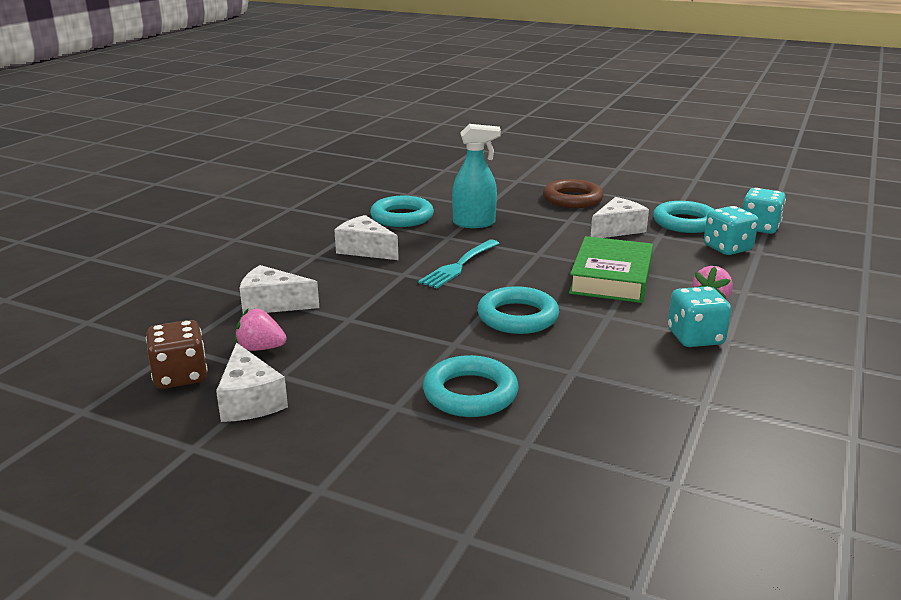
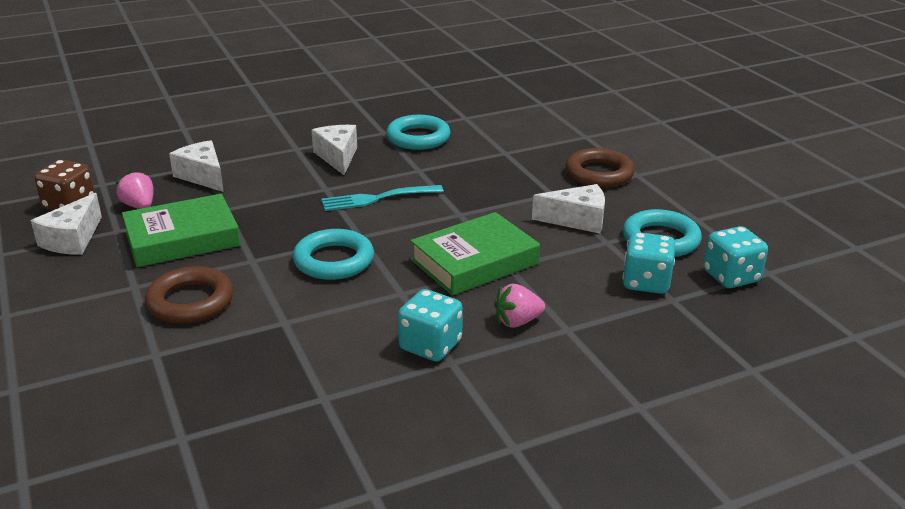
camera: 40 degrees right, 5 degrees up
turquoise ring [423,355,519,417] -> brown ring [145,266,234,324]
turquoise spray bottle [452,124,501,228] -> none
none -> green book [122,194,241,267]

